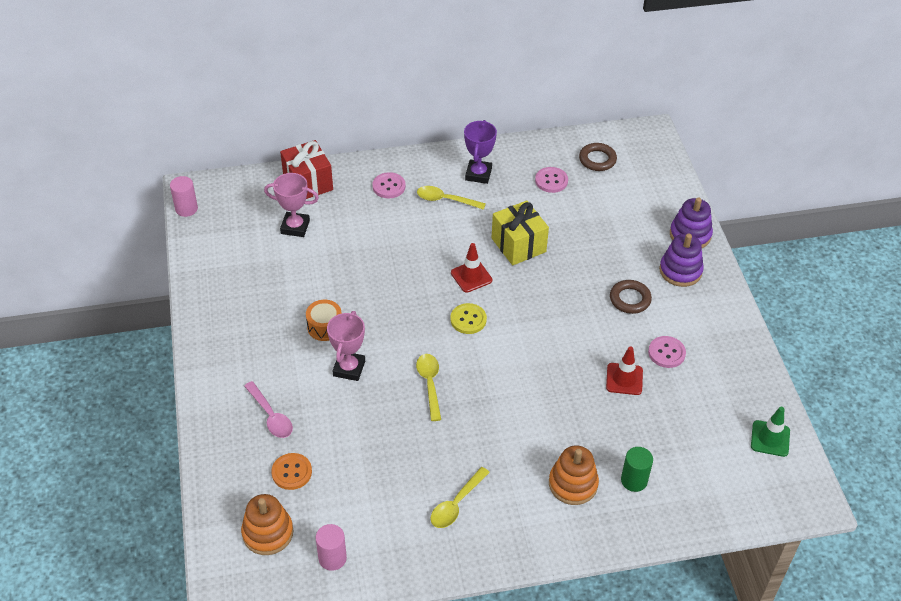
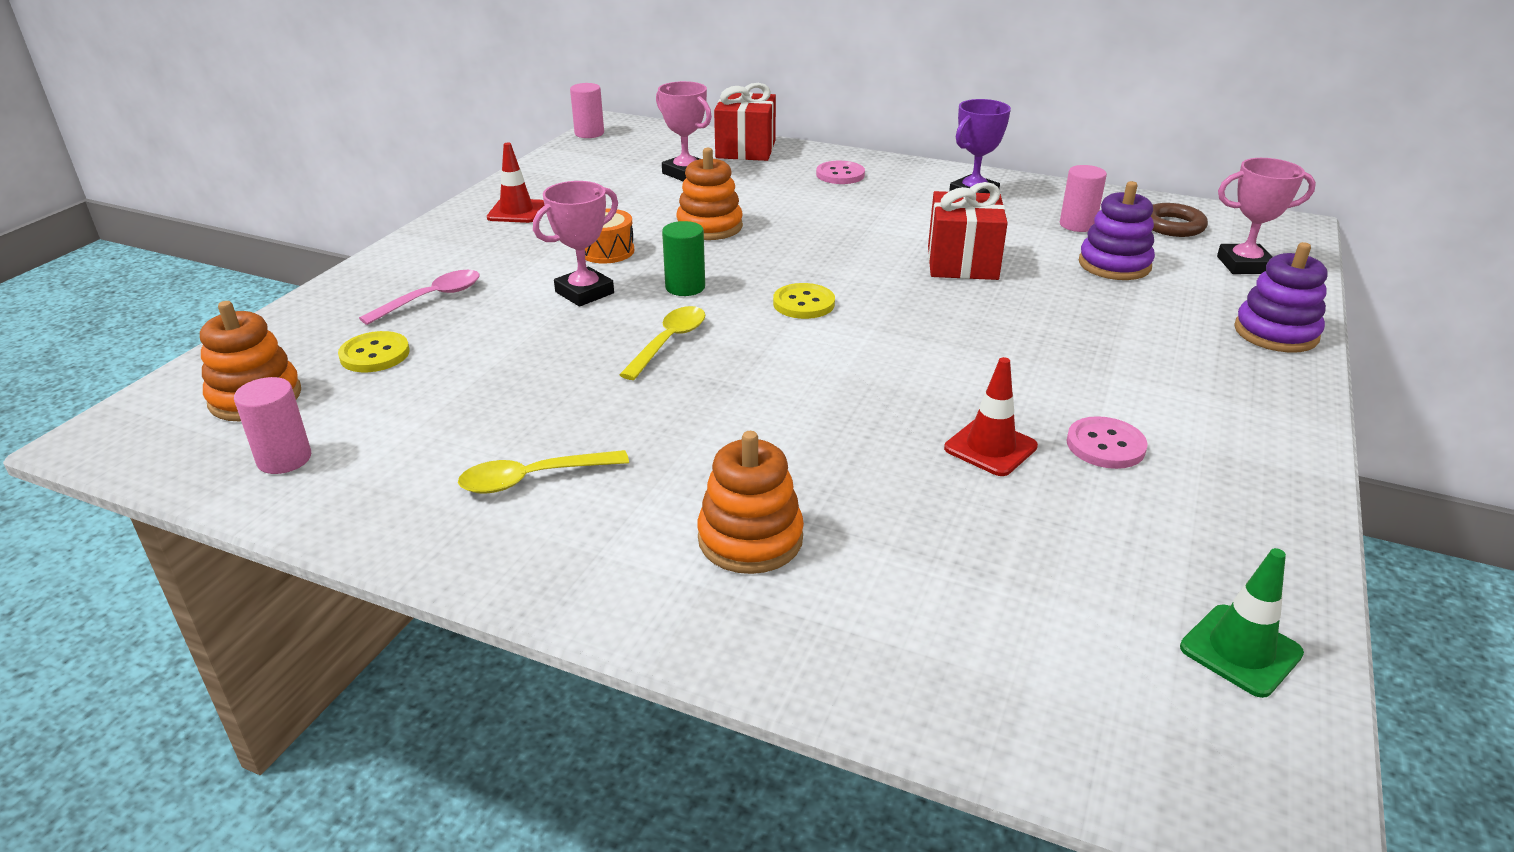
camera: 35 degrees right, 15 degrees down
pink spoon [244,381,293,438] -> pink spoon turned 135 degrees counterclockwise [359,270,480,325]
orange button [271,453,312,490] -> yellow button [338,331,410,372]
yellow spoon [417,186,486,210] -> none
red traffic cone [451,243,492,293] -> red traffic cone moved to [487,143,544,223]
yellow gift [491,200,549,265] -> red gift [928,182,1008,280]
pink button [535,167,568,193] -> pink cylinder [1060,165,1107,232]
brown ring [610,280,652,314] -> none
green cylinder [621,447,653,492] -> green cylinder moved to [662,221,705,296]
purple stacking toy [659,234,704,287] -> purple stacking toy moved to [1079,181,1155,280]
none -> orange stacking toy [676,148,743,240]
none -> pink trophy [1217,158,1316,274]

